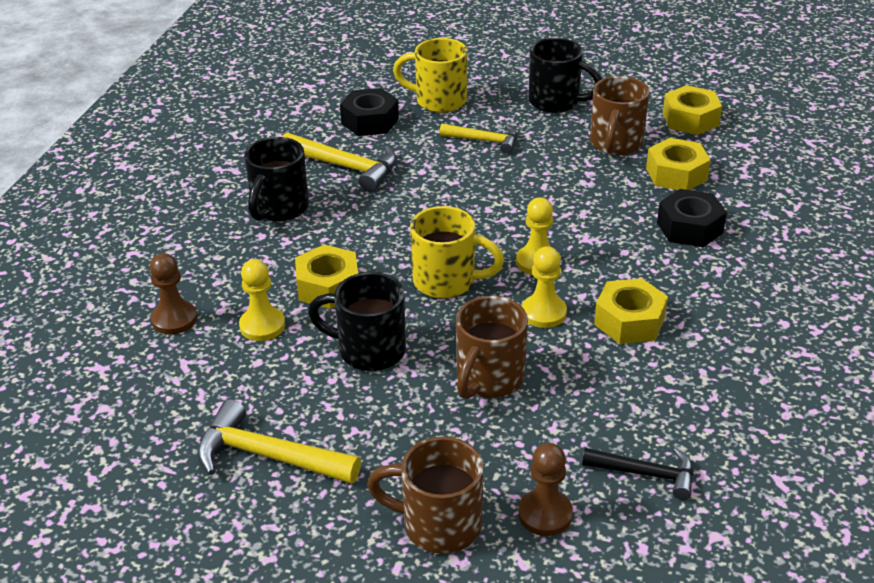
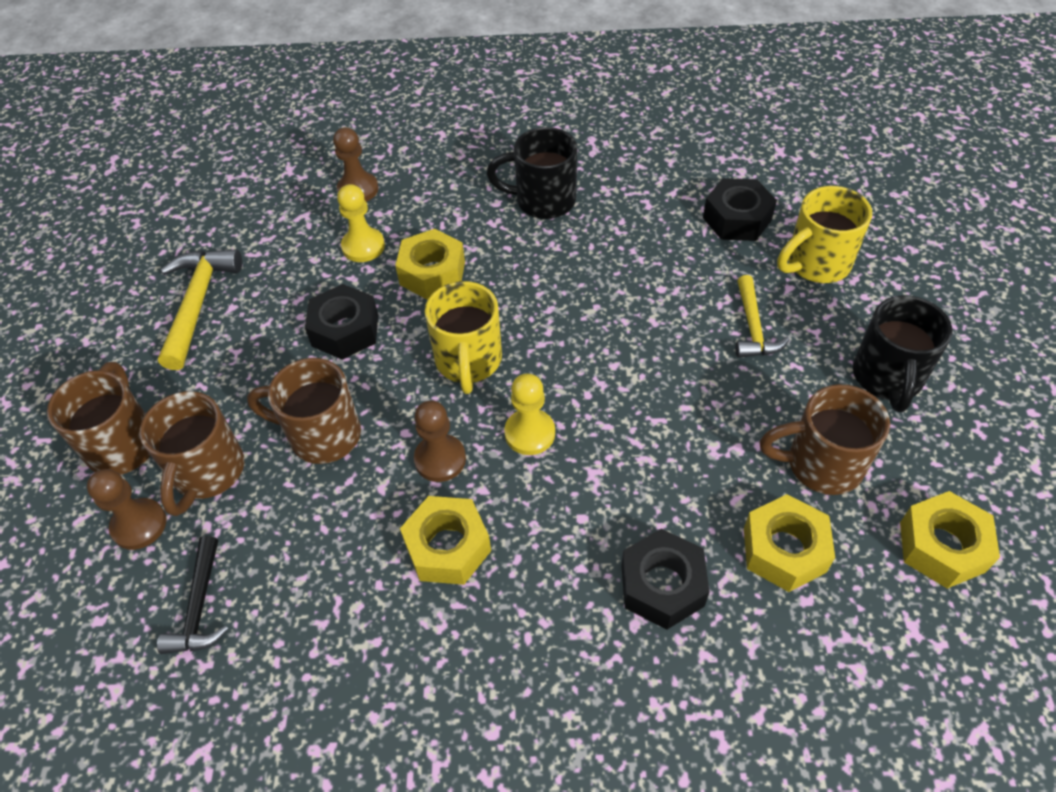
camera: 75 degrees right, 15 degrees up
yellow hammer [282,132,397,192] -> none
black mug [308,272,406,371] -> black nut [305,284,378,360]
yellow mug [393,38,468,113] -> yellow mug turned 120 degrees counterclockwise [777,186,872,283]
yellow pawn [522,246,567,328] -> brown pawn [414,400,466,482]
none -> brown mug [140,391,244,516]

